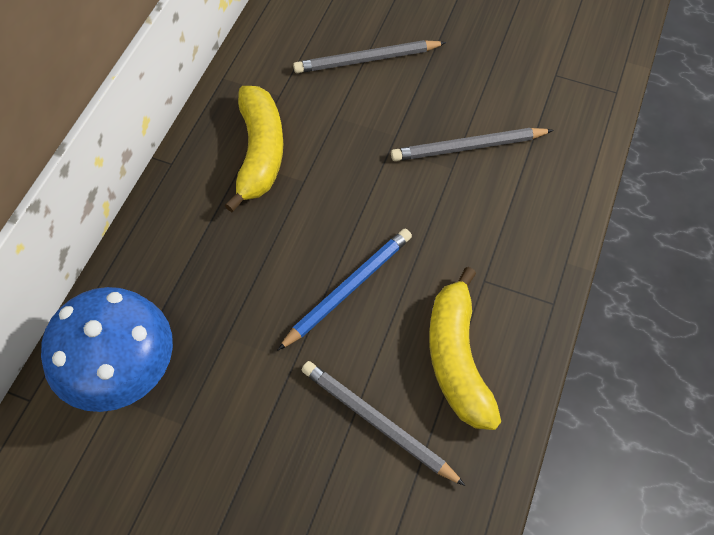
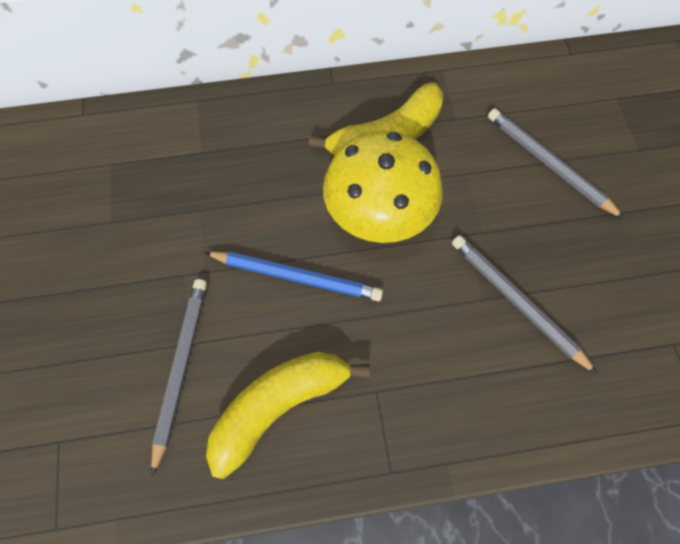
camera: 60 degrees right, 5 degrees up
blue mushroom [41,287,173,412] -> none
none -> yellow mushroom [323,131,443,243]

